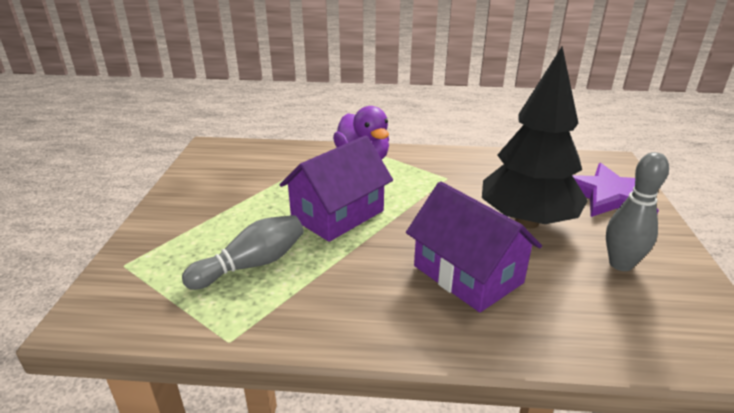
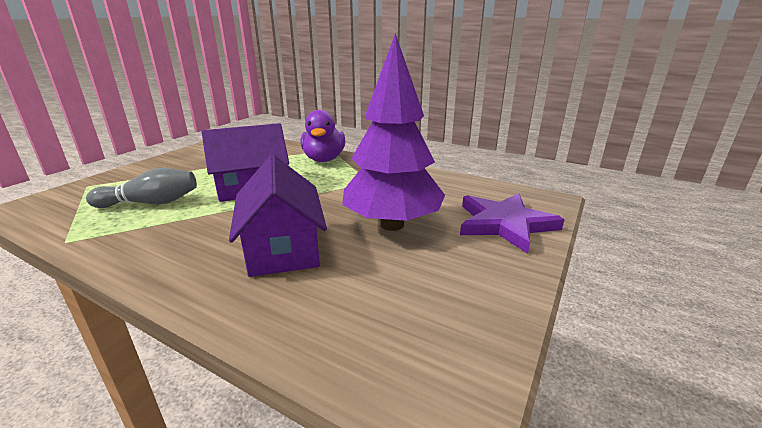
camera: 25 degrees right, 5 degrees down
black tree [482,47,588,229] -> purple tree [342,33,445,231]
grey bowling pin [606,152,669,271] -> none

